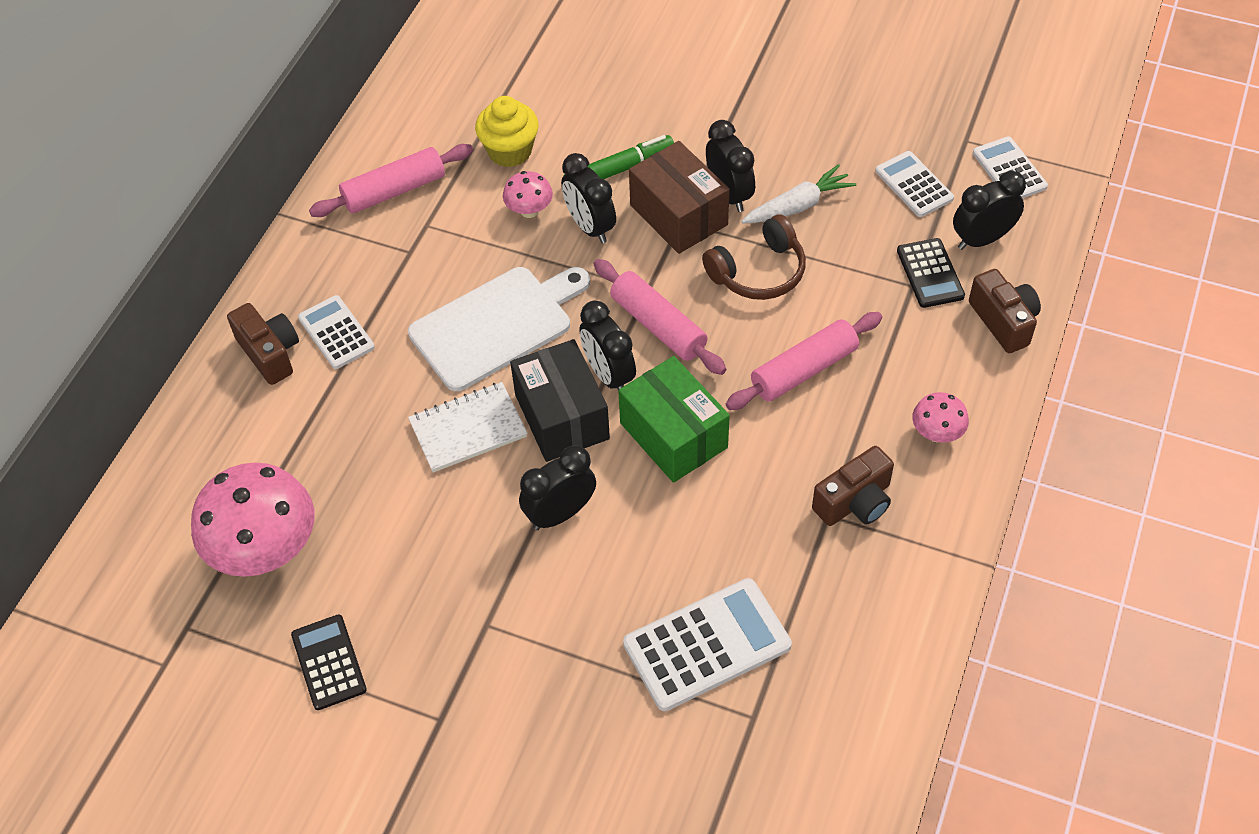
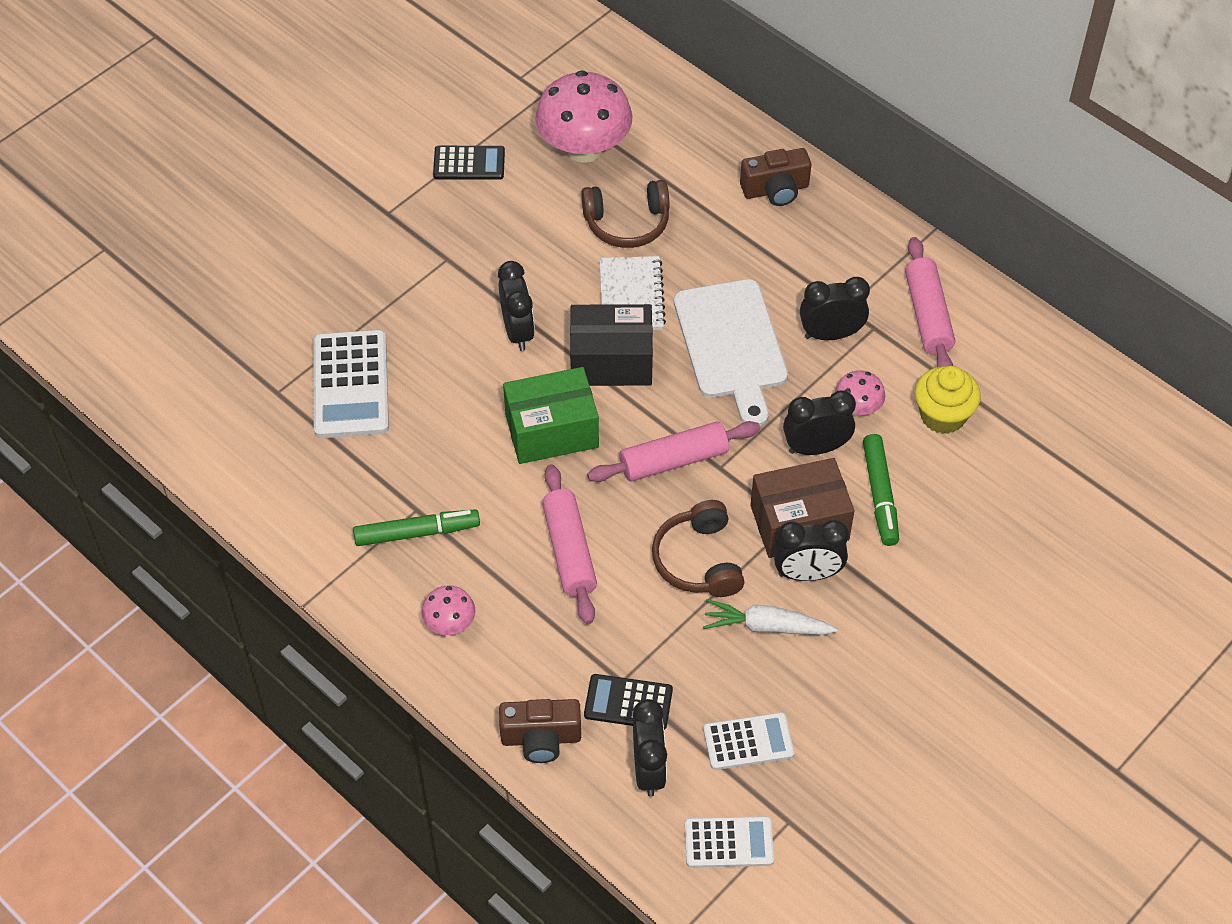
camera: 110 degrees right, 0 degrees up
white calculator [298,295,375,369] -> none
black clock [579,301,636,390] -> black clock moved to [800,277,870,340]
white carrot [741,164,856,223] -> white carrot turned 105 degrees clockwise [703,599,838,635]
brown camera [812,446,894,526] -> green marker [353,509,480,546]
none -> brown headphones [581,180,669,248]

